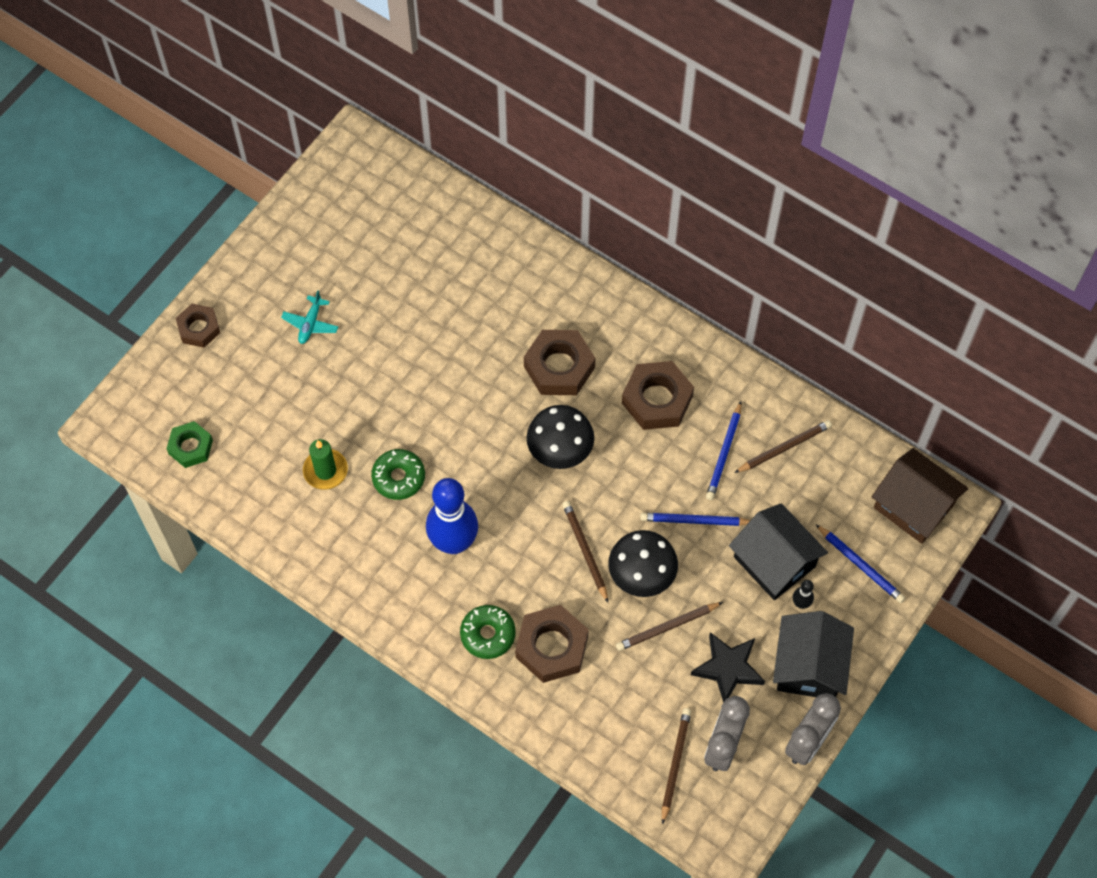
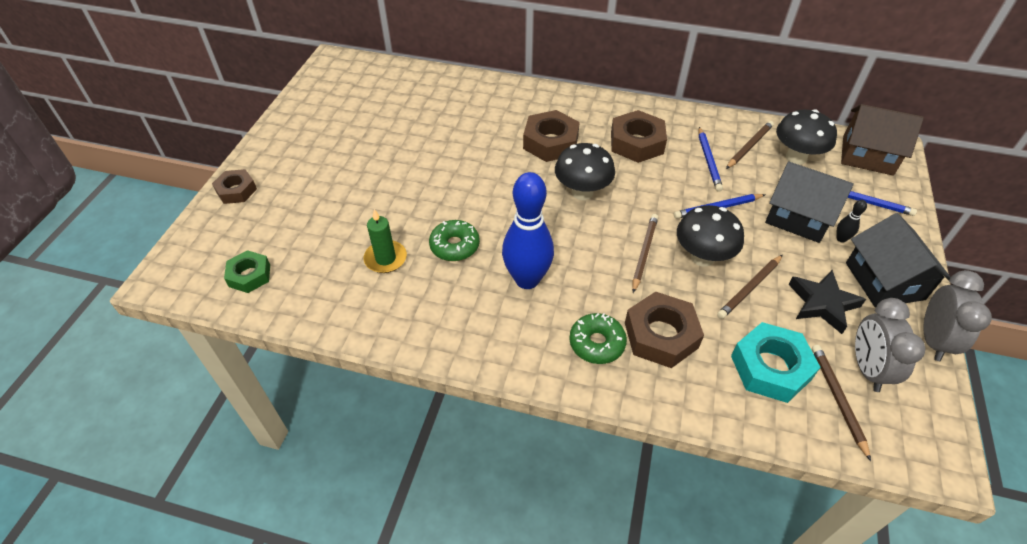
camera: 20 degrees left, 15 degrees down
turquoise plane [281,290,338,344] -> none
brown pencil [562,501,608,603] -> brown pencil turned 60 degrees clockwise [632,214,658,293]
none -> turquoise nut [731,322,821,403]
none -> black mushroom [776,109,837,165]

